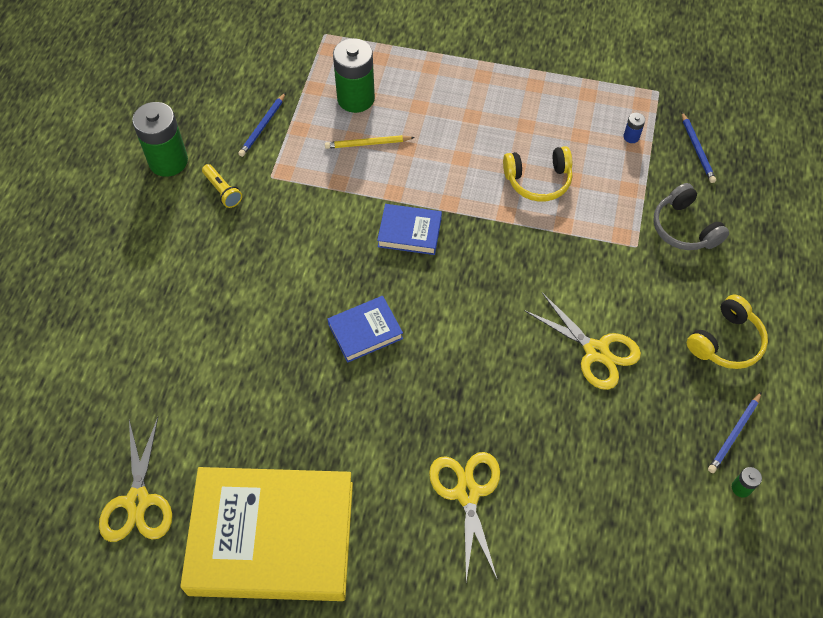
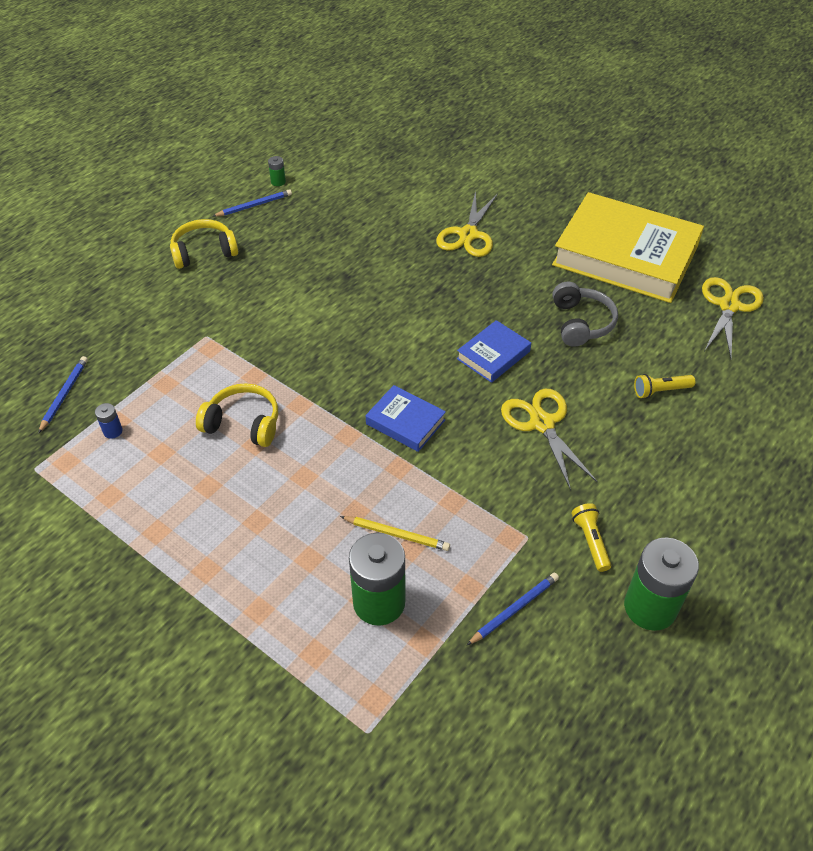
camera: 155 degrees left, 10 degrees down
blue book [328,296,403,363] -> blue book turned 45 degrees counterclockwise [457,320,531,383]
yellow scissors [524,293,641,390] -> yellow scissors moved to [501,389,598,490]
grey headphones [653,183,729,250] -> grey headphones moved to [553,281,618,347]
none -> yellow flashlight [634,374,695,399]

